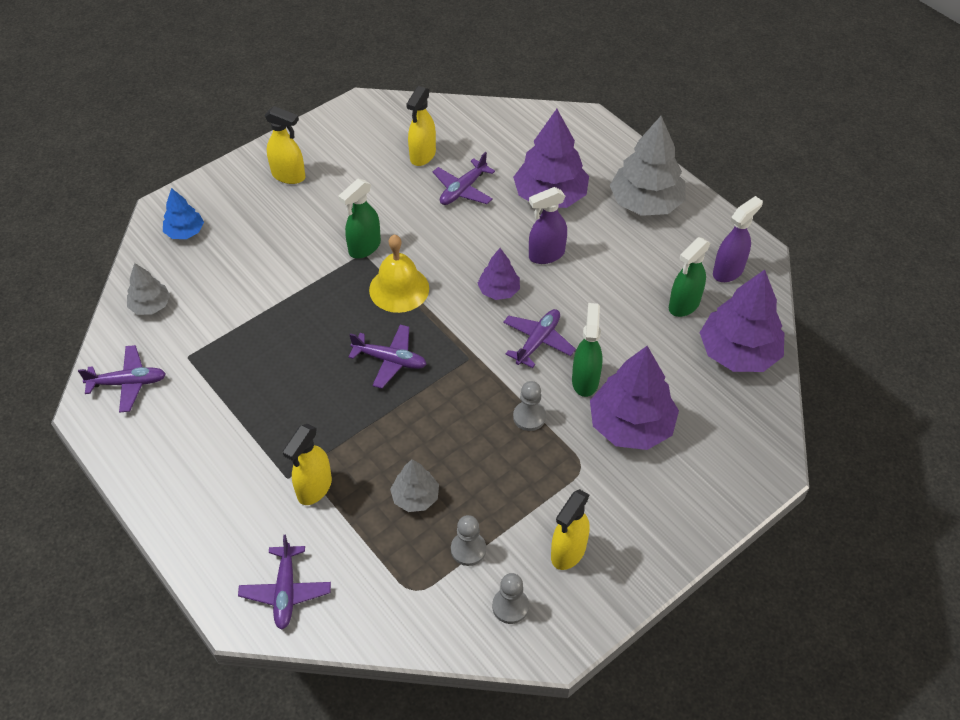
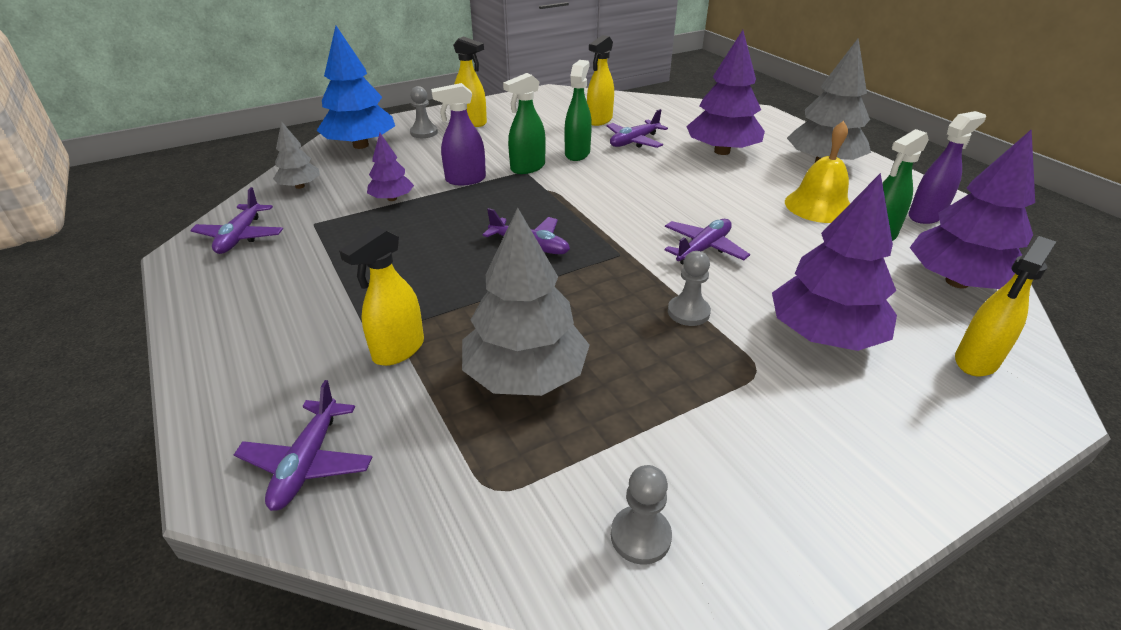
camera: 10 degrees right, 15 degrees down
purple plane [78,345,166,413] -> purple plane turned 90 degrees clockwise [190,187,283,254]
blue tree [163,188,204,239] -> blue tree [317,26,395,149], size x1.88
yellow bell [369,235,429,313] -> yellow bell moved to [785,121,850,223]
grey tree [390,459,439,512] -> grey tree [462,208,589,396], size x1.88
grey pawn [451,515,486,566] -> grey pawn moved to [410,86,438,138]
purple tree [477,248,520,300] -> purple tree moved to [367,133,414,201]
purple spray bottle [529,187,567,264] -> purple spray bottle moved to [431,83,486,185]
yellow spray bottle [551,489,590,570] -> yellow spray bottle moved to [955,236,1056,376]
green spray bottle [572,303,603,397] -> green spray bottle moved to [564,60,592,161]

